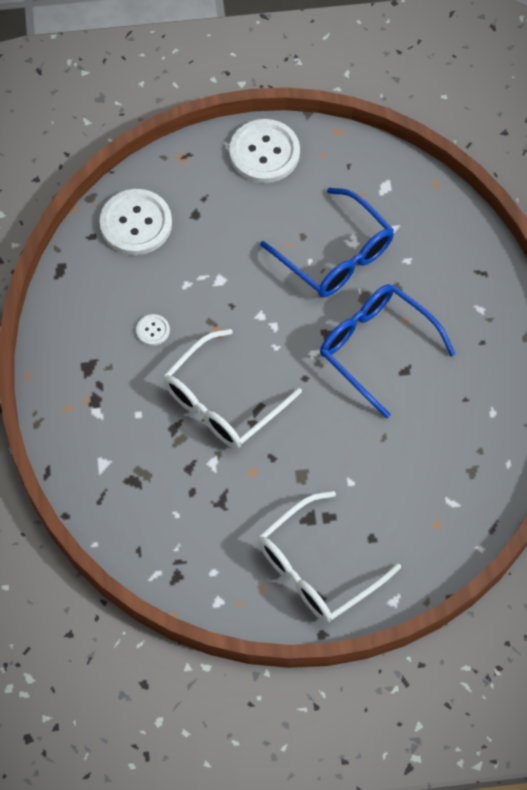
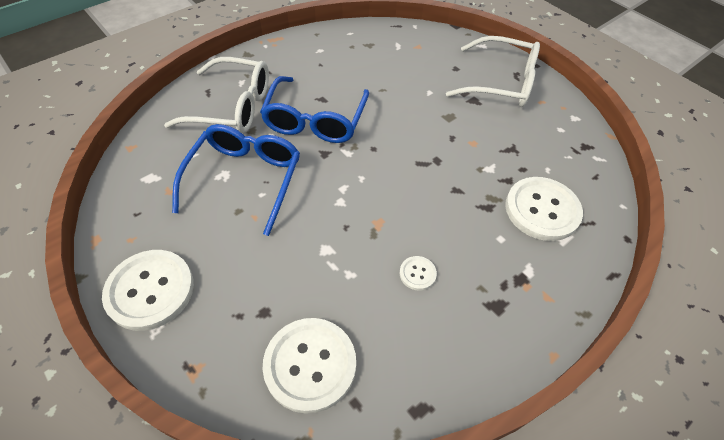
camera: 125 degrees left, 10 degrees down
white glasses [163,329,302,449] -> white glasses moved to [164,57,269,133]
none -> white button [505,177,583,241]

